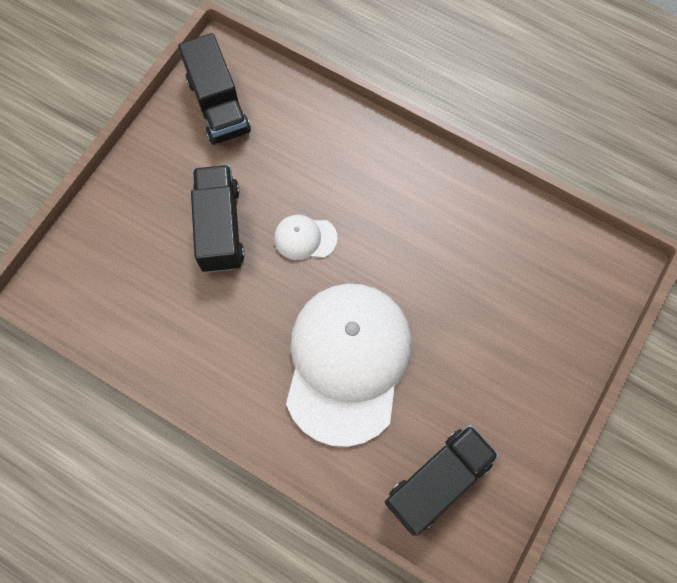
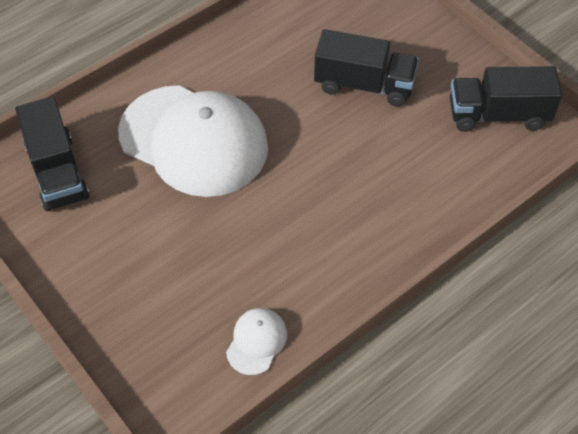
camera: 110 degrees right, 15 degrees down
white cap [274,215,338,260] -> white cap moved to [226,308,287,375]

